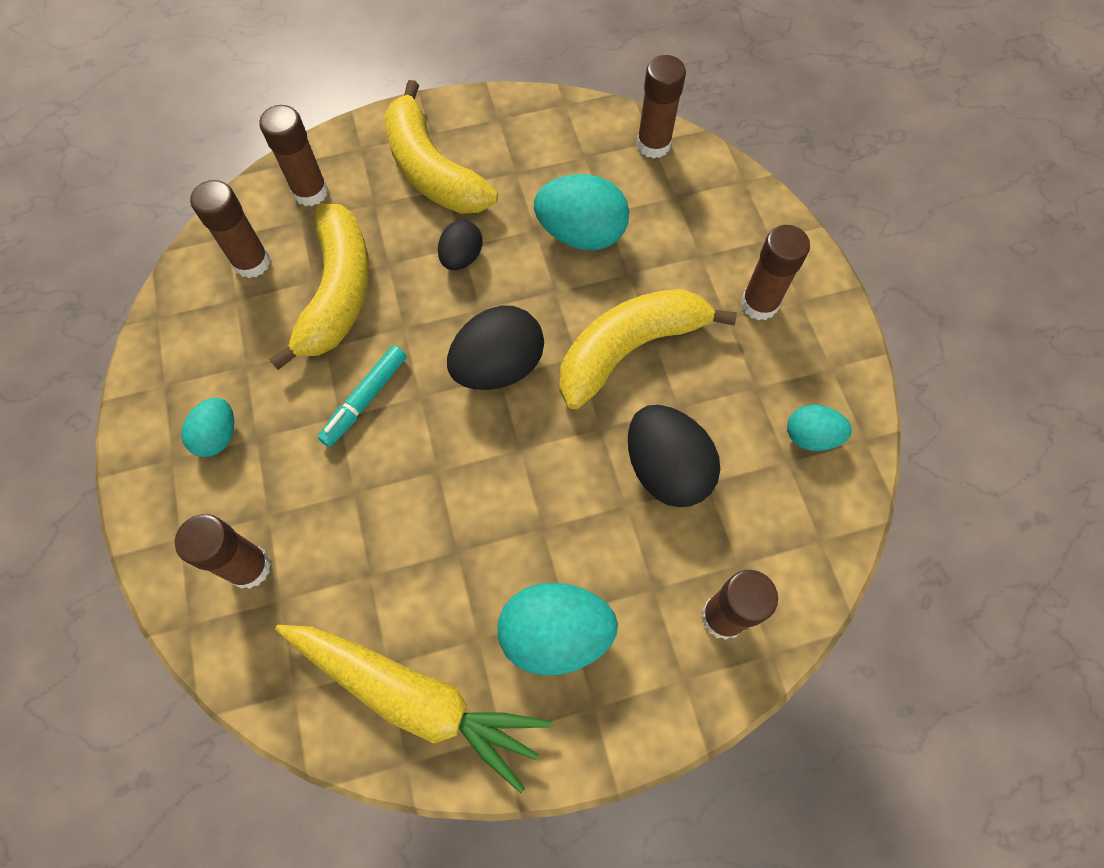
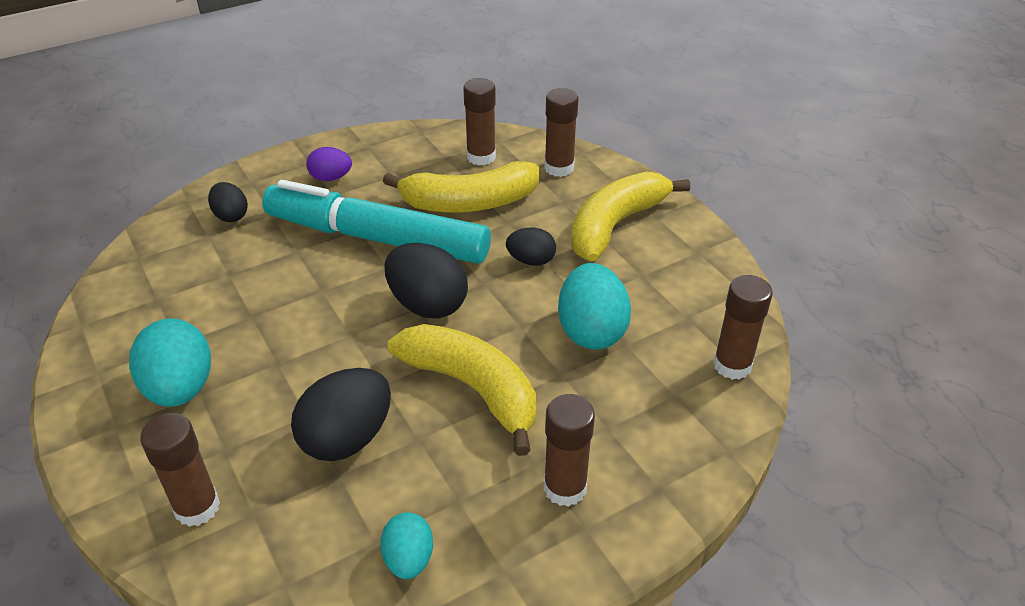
camera: 75 degrees right, 25 degrees down
brown glue stick [175,514,271,589] -> black egg [208,182,248,222]
turquoise egg [181,397,234,457] -> purple egg [306,147,352,181]
yellow carrot [275,625,551,793] -> none
turquoise marker [318,345,407,447] -> turquoise marker [262,180,491,264], size x2.36

